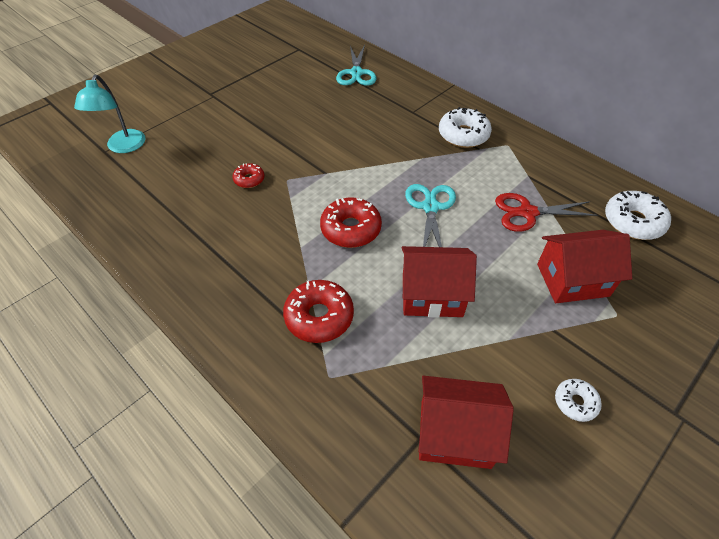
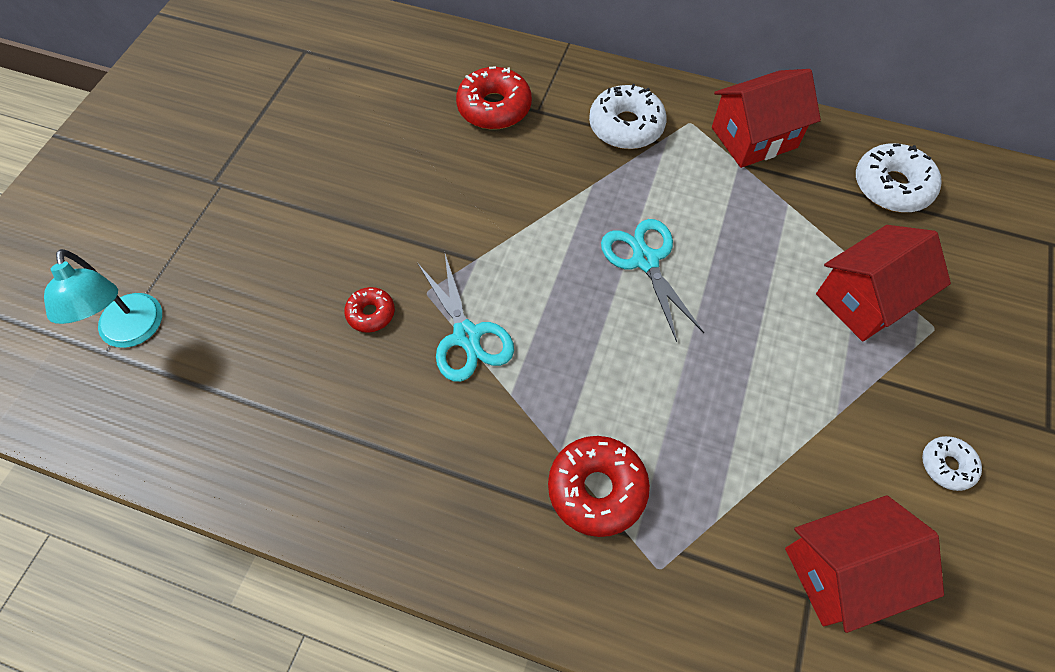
camera: 25 degrees left, 10 degrees up
red donut [320,197,382,248] -> red donut moved to [456,66,532,130]
turquoise scissors [336,45,376,86] -> turquoise scissors moved to [418,254,514,382]
red house [402,246,477,318] -> red house moved to [712,69,821,168]
red scissors [495,193,598,232] -> none

